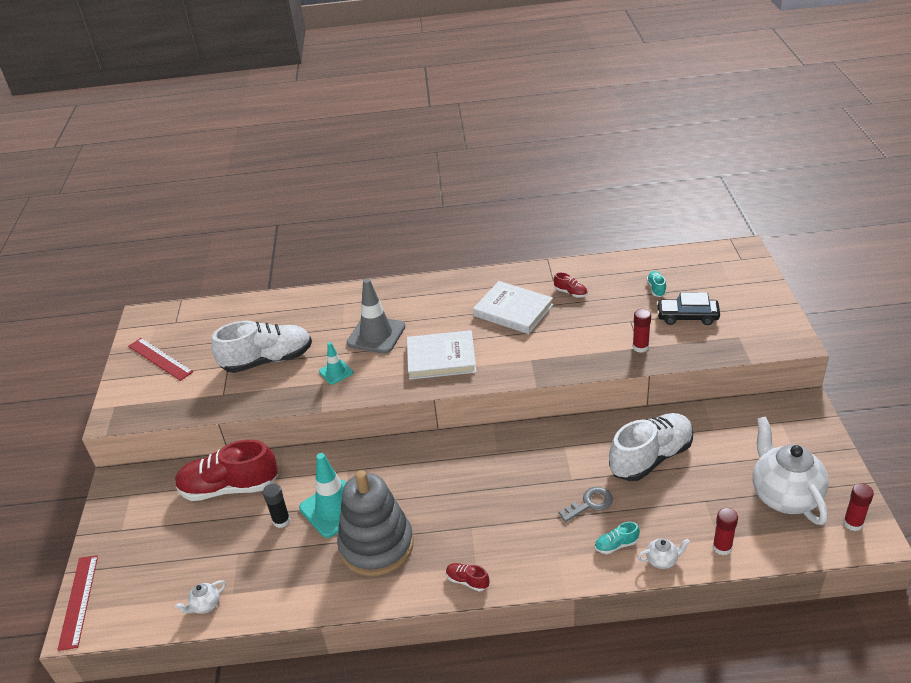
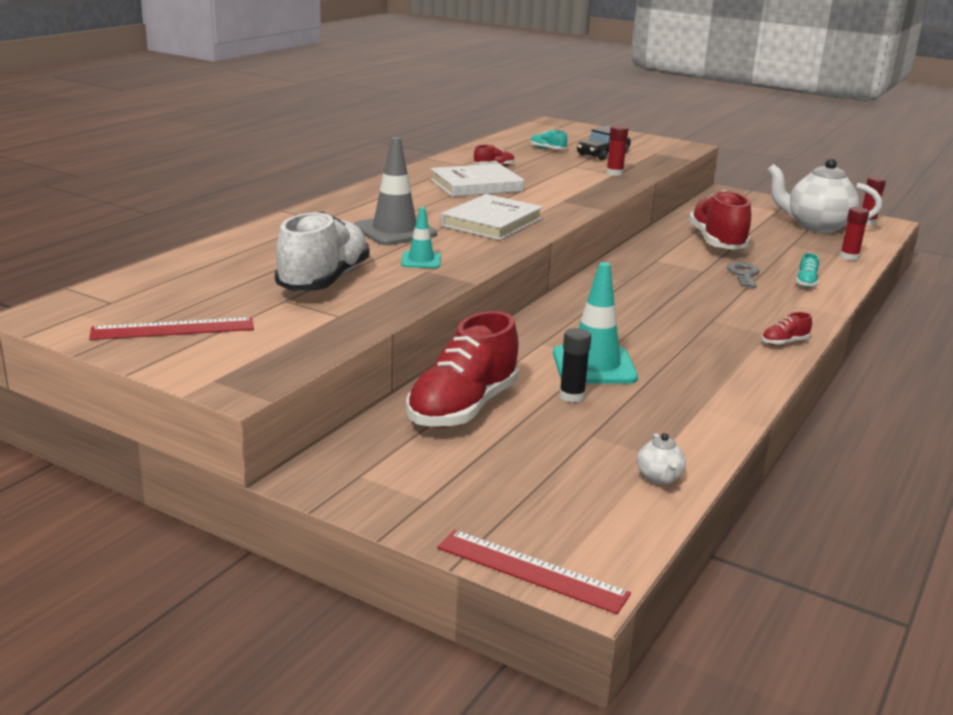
camera: 60 degrees left, 15 degrees down
grey stacking toy [337,470,414,576] -> none
white shoe [609,413,693,481] -> red shoe [689,190,751,250]
white teapot [637,539,690,569] -> none

